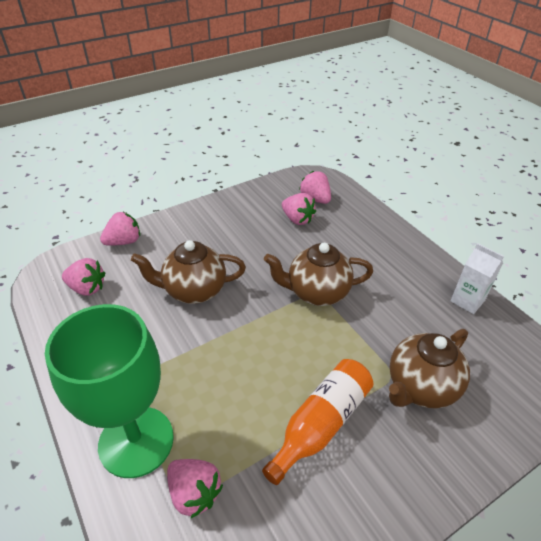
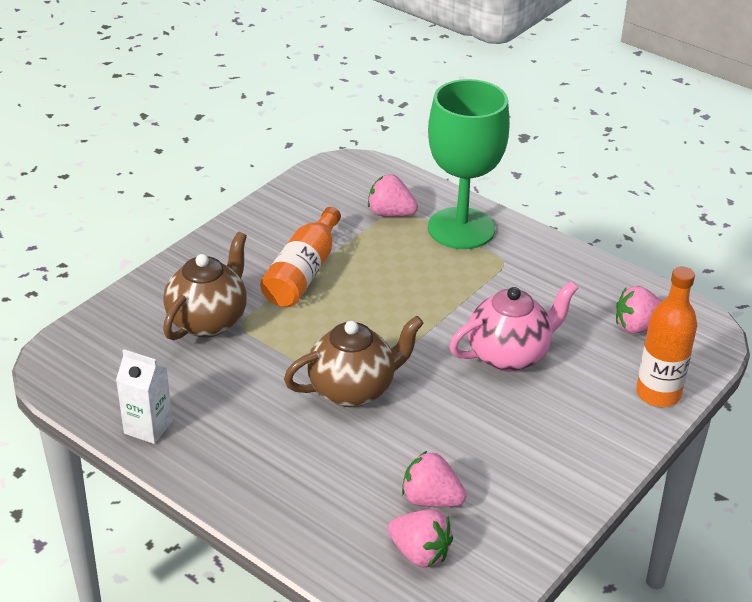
camera: 160 degrees right, 5 degrees down
pink strawberry [100,212,140,246] -> orange bottle [636,267,697,407]
brown teapot [131,240,246,304] -> pink teapot [449,281,578,372]

